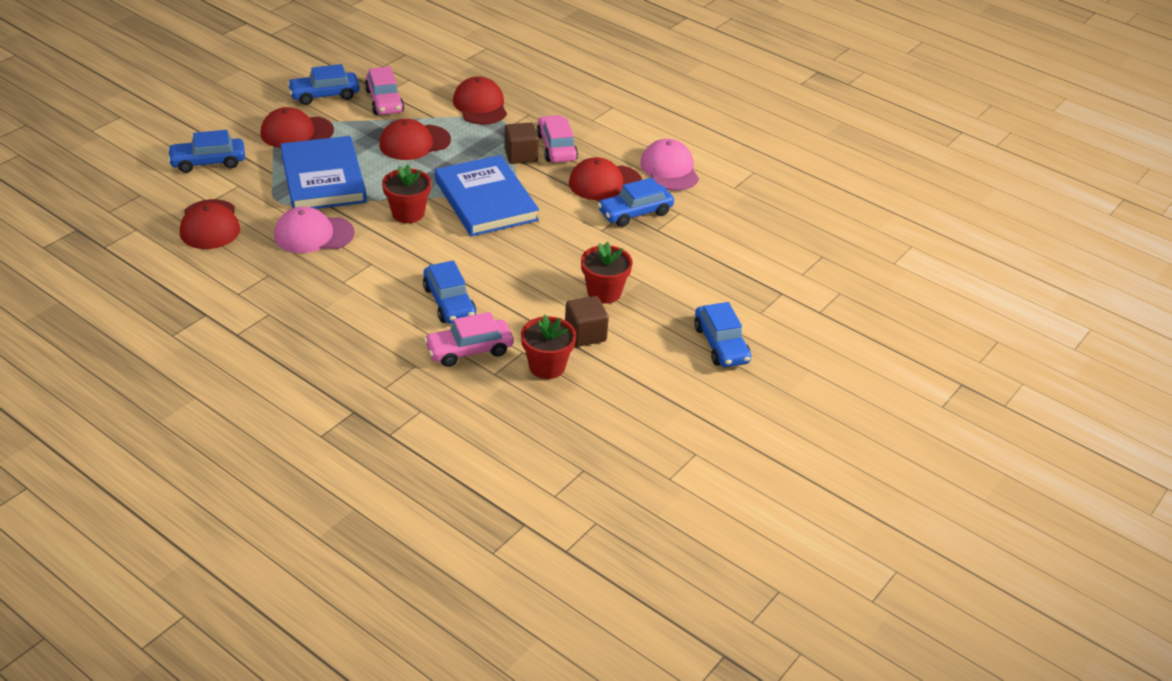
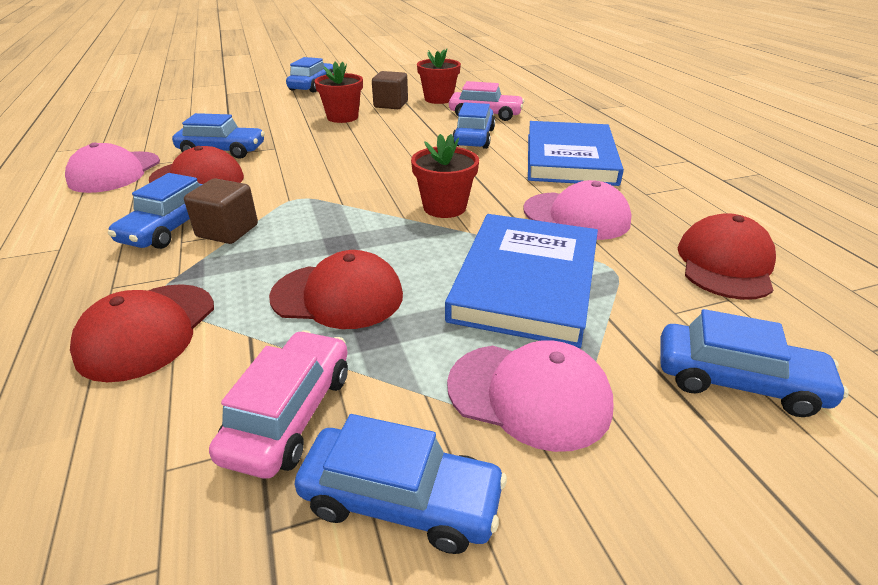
camera: 145 degrees left, 5 degrees down
red cap [261,107,334,148] -> pink cap [447,340,613,452]
blue book [435,155,539,237] -> blue book moved to [528,121,624,186]
pink car [536,115,578,163] -> blue car [108,173,202,249]

